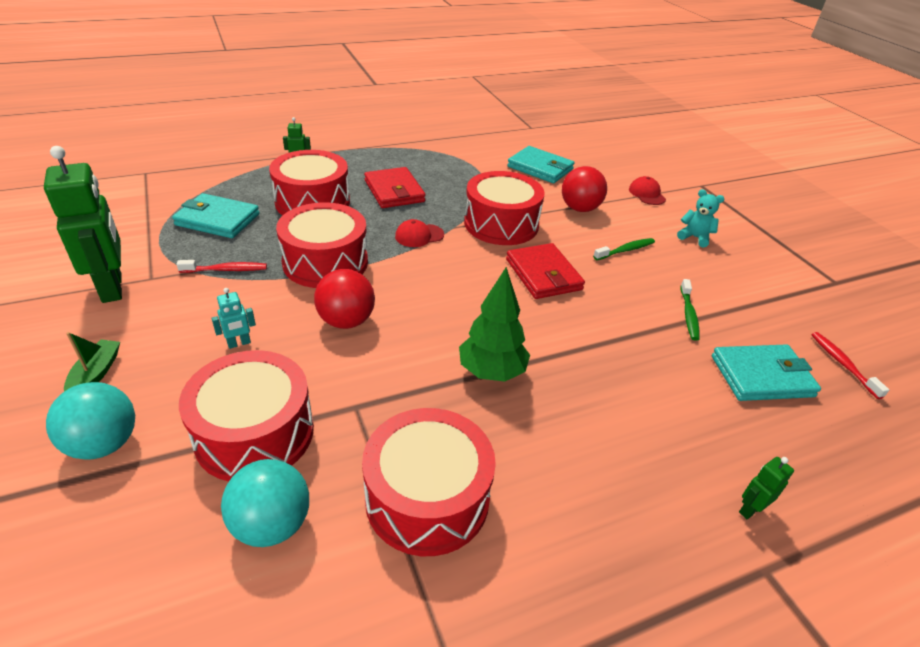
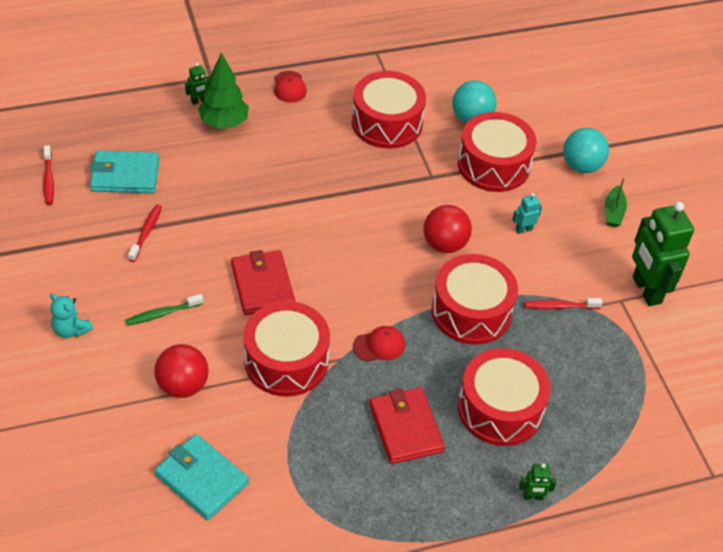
camera: 175 degrees left, 10 degrees up
turquoise wallet [172,193,260,238] -> none
green tree [459,267,530,382] -> green tree moved to [198,52,249,129]
red cap [629,176,666,205] -> red cap moved to [274,71,307,103]
green toothbrush [680,279,700,341] -> red toothbrush [128,204,162,262]

